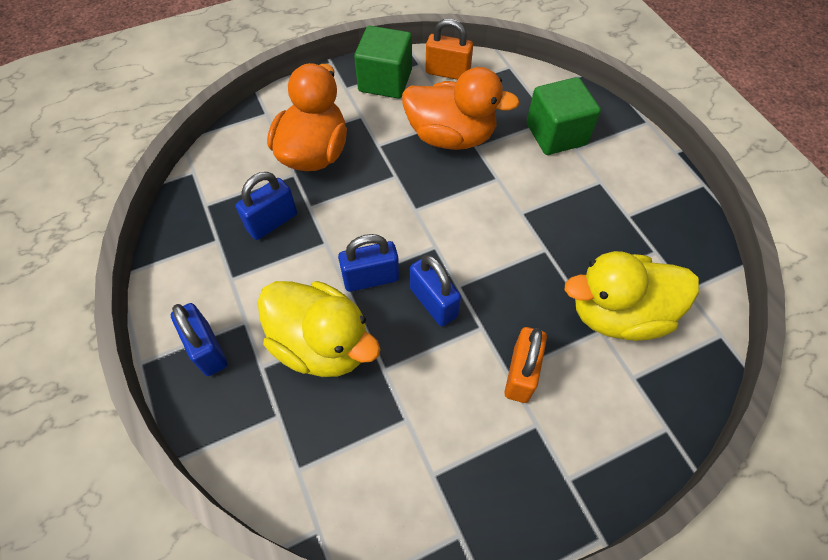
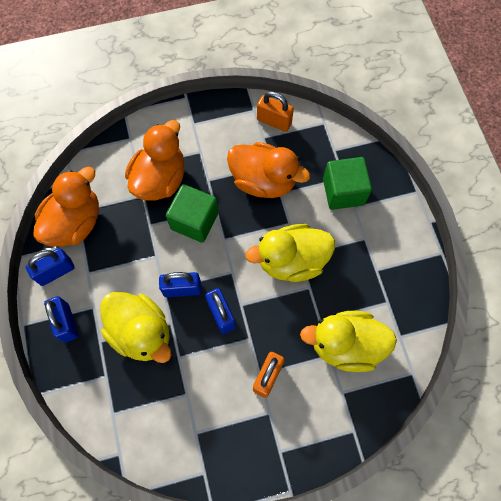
camera: 10 degrees right, 10 degrees up
blue padlock [236,172,297,240] -> blue padlock moved to [26,248,75,286]
green cube [354,26,412,99] -> green cube moved to [166,184,218,243]
none -> orange duck [33,167,99,247]
none -> yellow duck [245,224,335,282]

